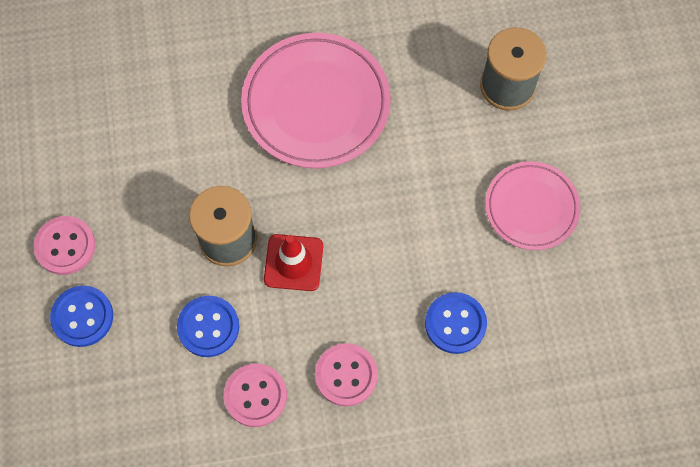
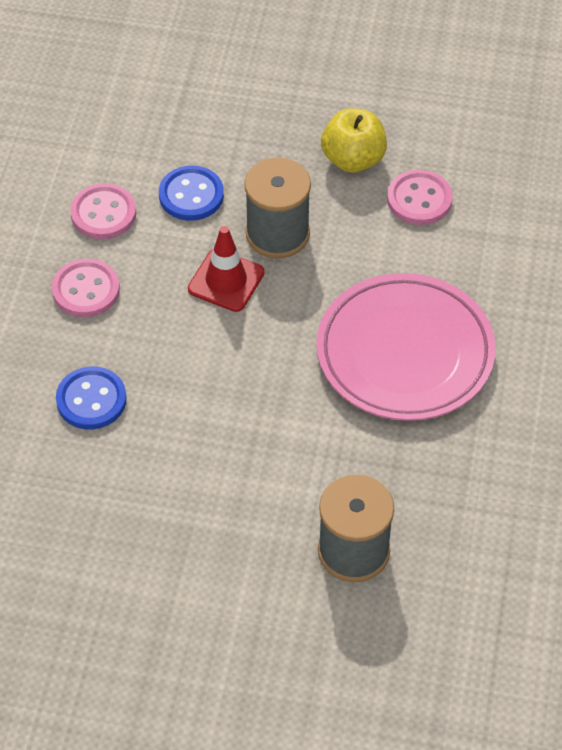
camera: 110 degrees right, 15 degrees down
pink button [34,216,95,275] -> pink button moved to [387,170,453,225]
blue button [50,286,113,347] -> none
pink plate [486,161,580,250] -> none
none -> yellow apple [321,108,387,173]

